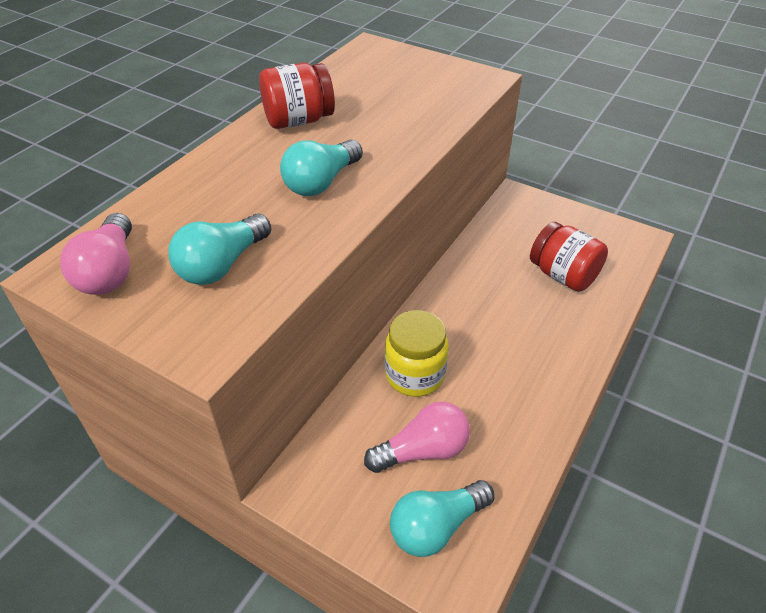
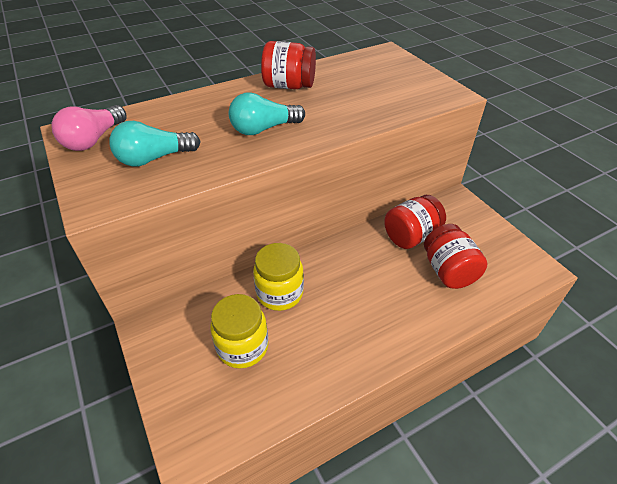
camera: 30 degrees right, 0 degrees up
pink light bulb [364,402,470,473] -> yellow jar [210,294,269,369]
turquoise light bulb [390,480,494,557] -> none
none -> red jar [384,195,446,249]

